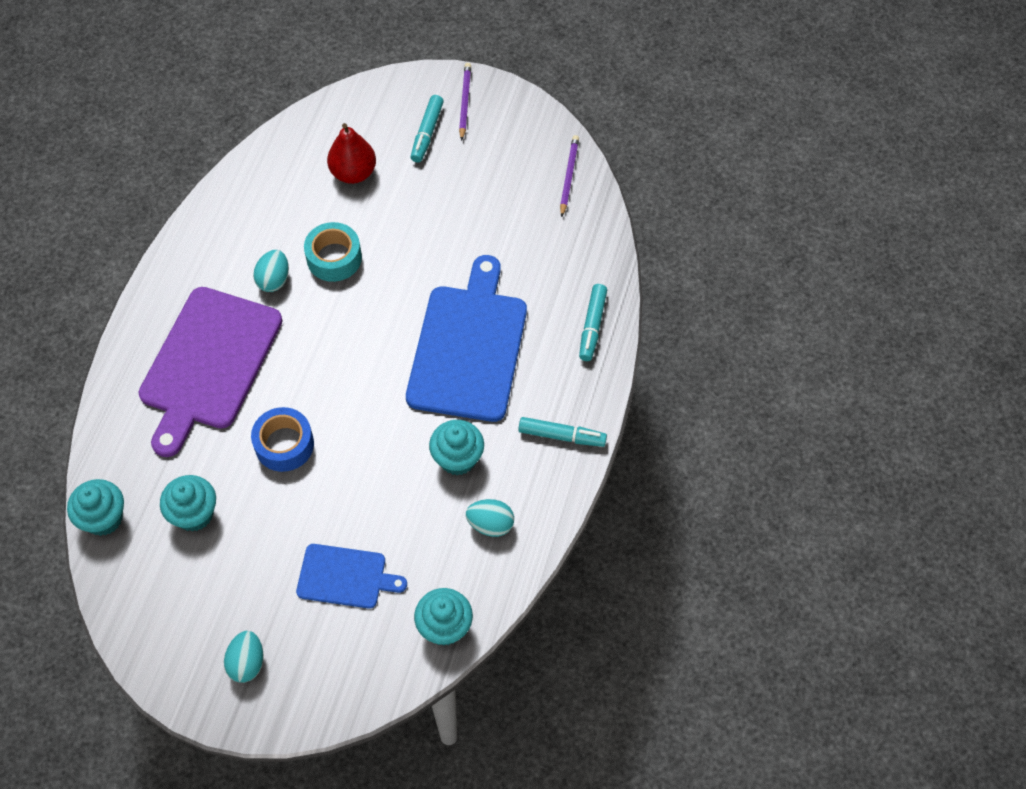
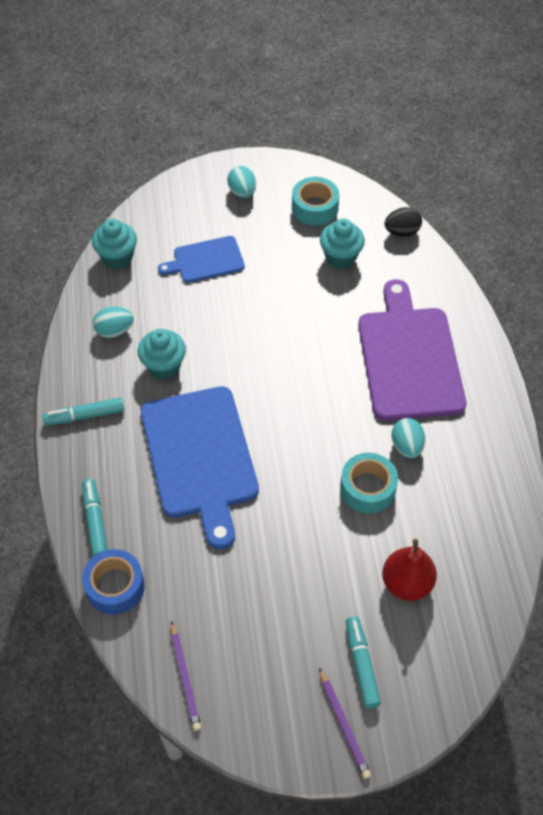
camera: 155 degrees right, 5 degrees down
turquoise cupcake [67,479,124,536] -> black egg [385,207,422,237]
blue tape [251,407,314,472] -> blue tape moved to [82,549,145,615]
none -> turquoise tape [292,177,339,226]

